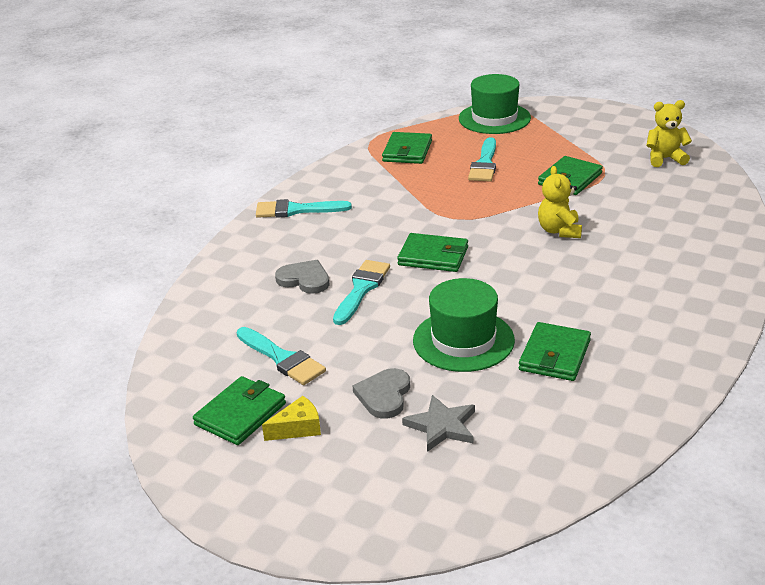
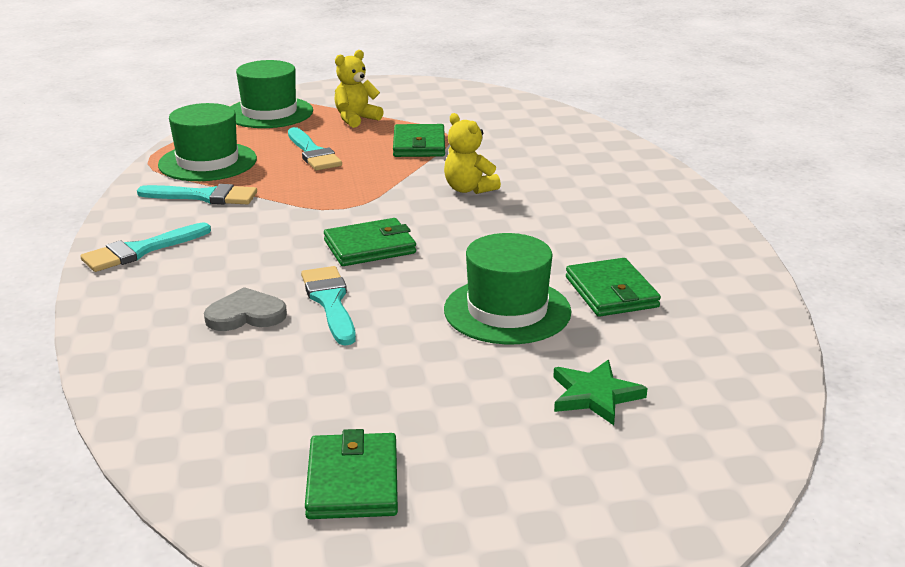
camera: 40 degrees left, 5 degrees down
turquoise brush [236,327,326,385] -> turquoise brush moved to [137,184,257,205]
yellow cheese [262,396,321,441] -> none
grey heart [353,368,410,419] -> none
green wallet [382,132,432,164] -> green hat [158,103,257,181]
grey star [402,395,475,452] -> green star [553,360,648,425]
yellow teddy bear [646,100,692,167] -> yellow teddy bear moved to [334,50,384,128]

